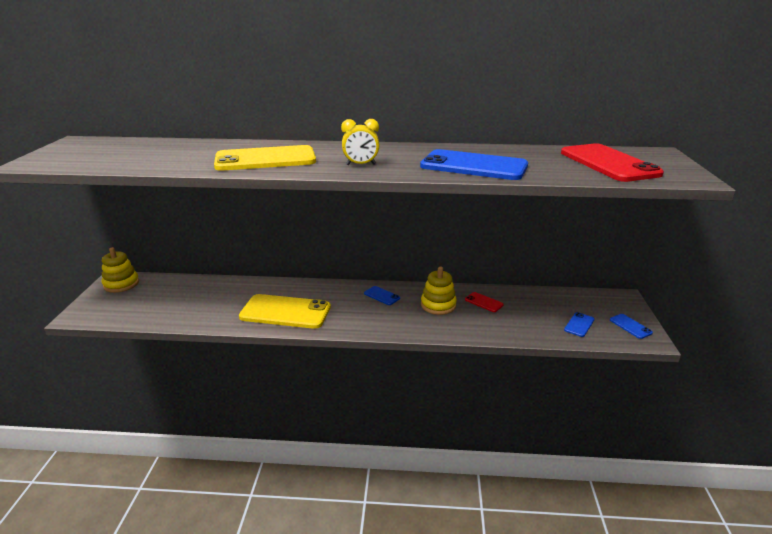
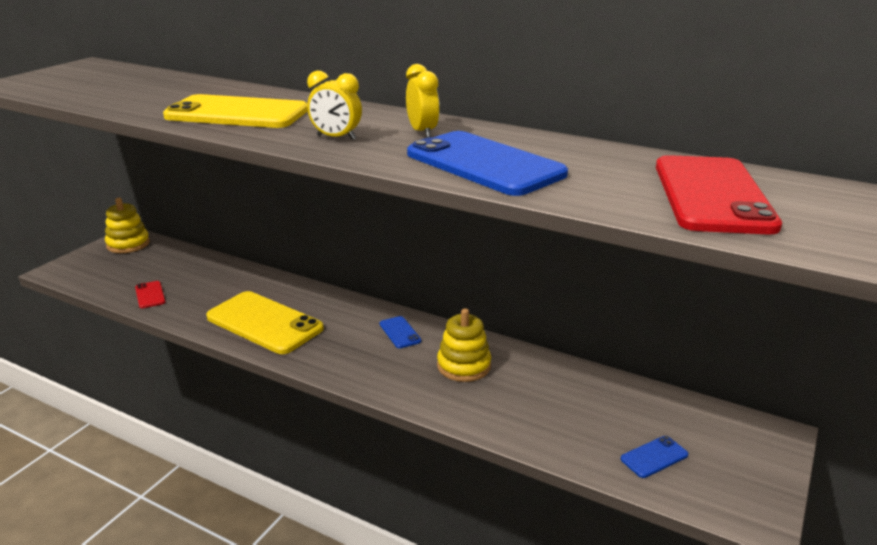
camera: 25 degrees right, 0 degrees up
red phone [465,292,503,312] -> red phone moved to [135,281,165,308]
blue phone [610,314,653,339] -> none
none -> yellow clock [406,64,440,138]

